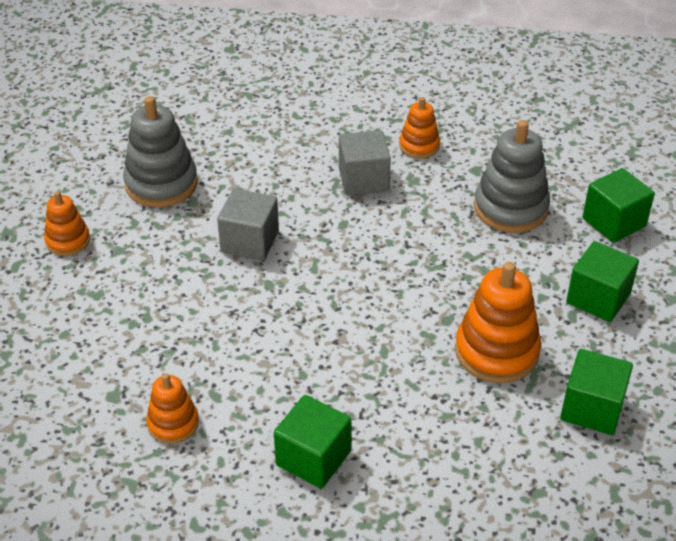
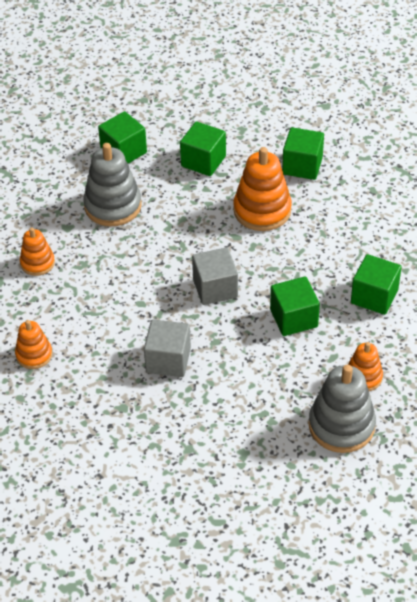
camera: 95 degrees left, 5 degrees up
orange stacking toy [44,191,90,256] -> orange stacking toy moved to [15,320,52,369]
grey stacking toy [123,96,198,207] -> grey stacking toy moved to [309,364,376,453]
grey cube [339,130,391,195] -> grey cube moved to [192,247,238,305]
none -> green cube [270,276,320,336]

